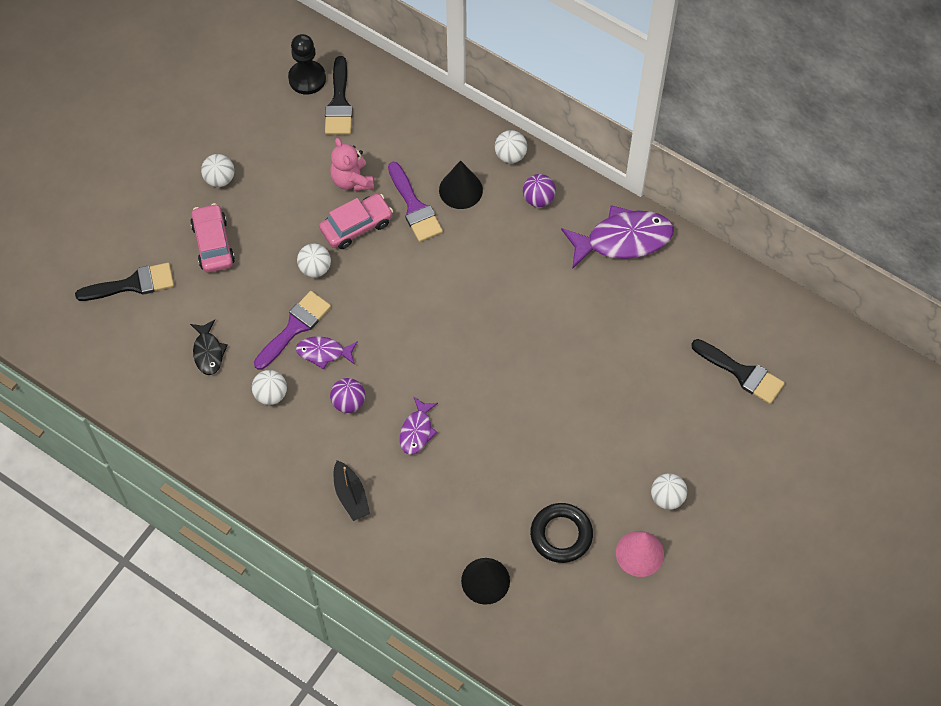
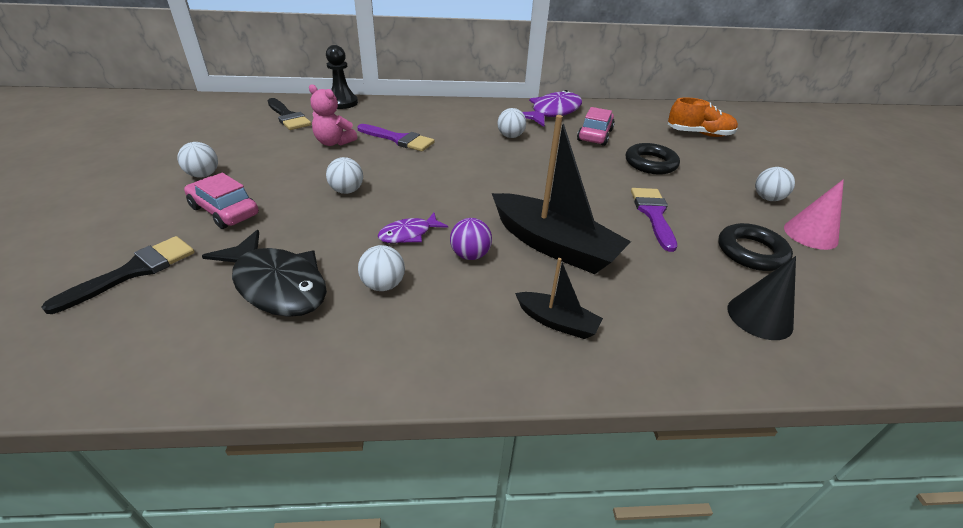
camera: 40 degrees left, 25 degrees down
black fish [190,320,228,375] -> black fish [202,230,327,317], size x1.87
purple brush [254,291,331,370] -> purple brush moved to [631,188,677,252]
black pawn [288,34,326,95] -> black pawn moved to [326,45,358,109]
pink car [319,193,393,249] -> pink car moved to [577,107,615,146]
purple fish [400,396,438,455] -> black boat [492,115,631,274]
black cone [439,160,483,209] -> none
white ball [495,130,527,163] -> white ball moved to [497,108,526,138]
purple ball [523,174,556,207] -> none
black brush [691,339,785,404] -> orange shoe [668,97,738,137]
none -> black ring [626,143,680,175]

